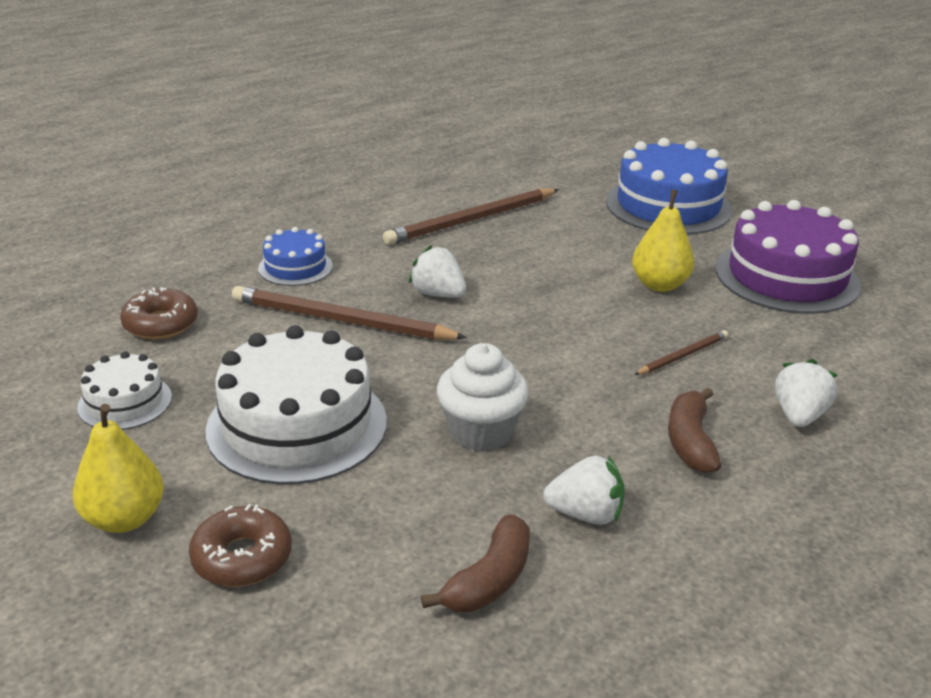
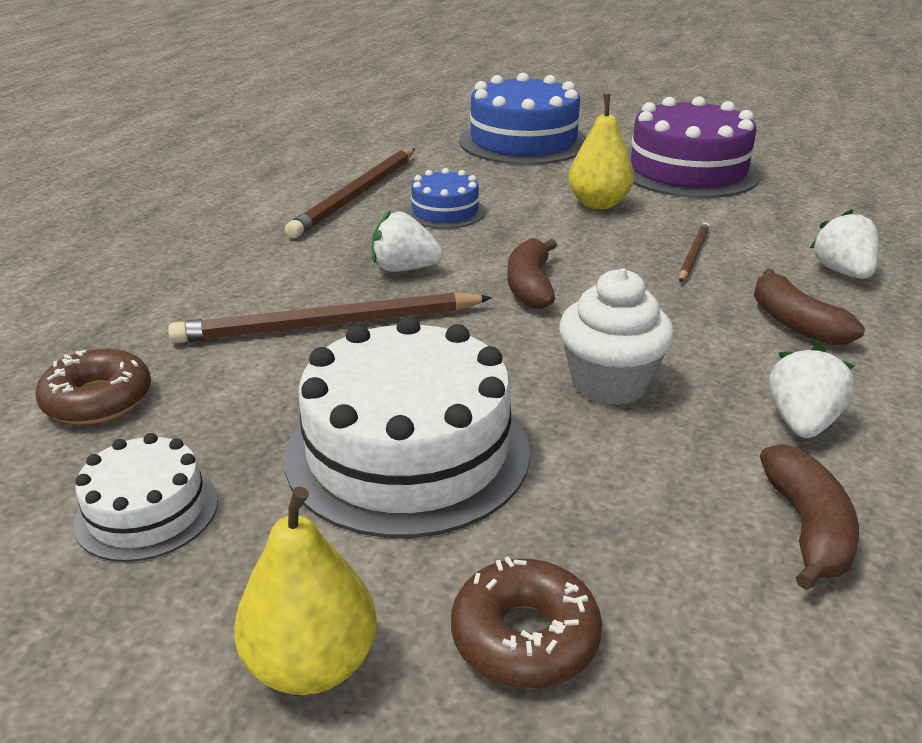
camera: 30 degrees left, 0 degrees up
blue cake [258,227,333,286] -> blue cake moved to [405,168,486,229]
white strawberry [543,456,625,525] -> white strawberry turned 45 degrees counterclockwise [769,345,855,438]
none -> brown banana [507,239,557,309]

